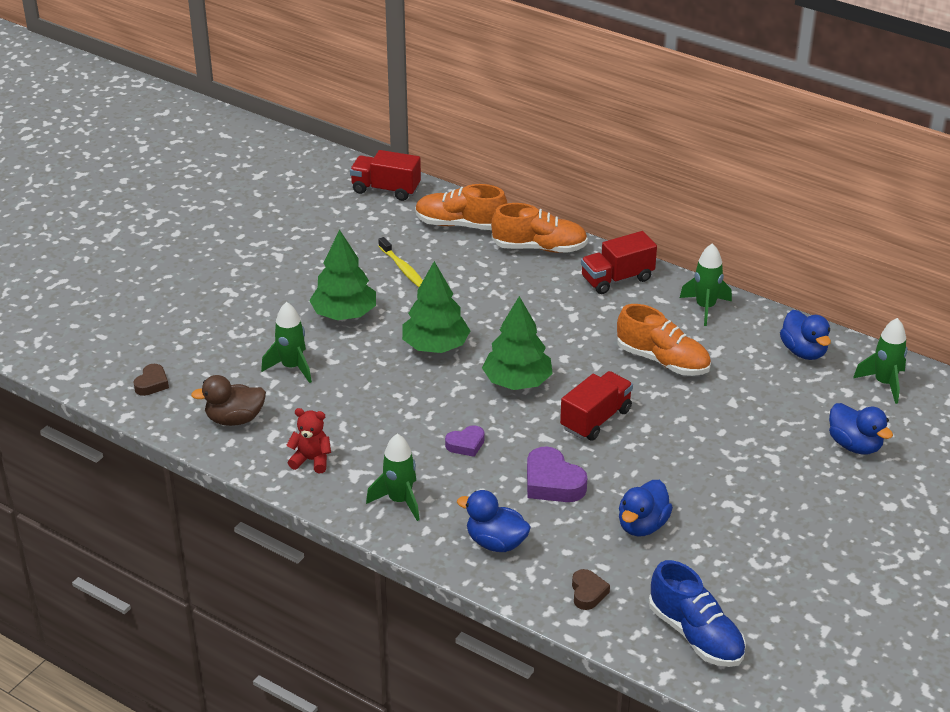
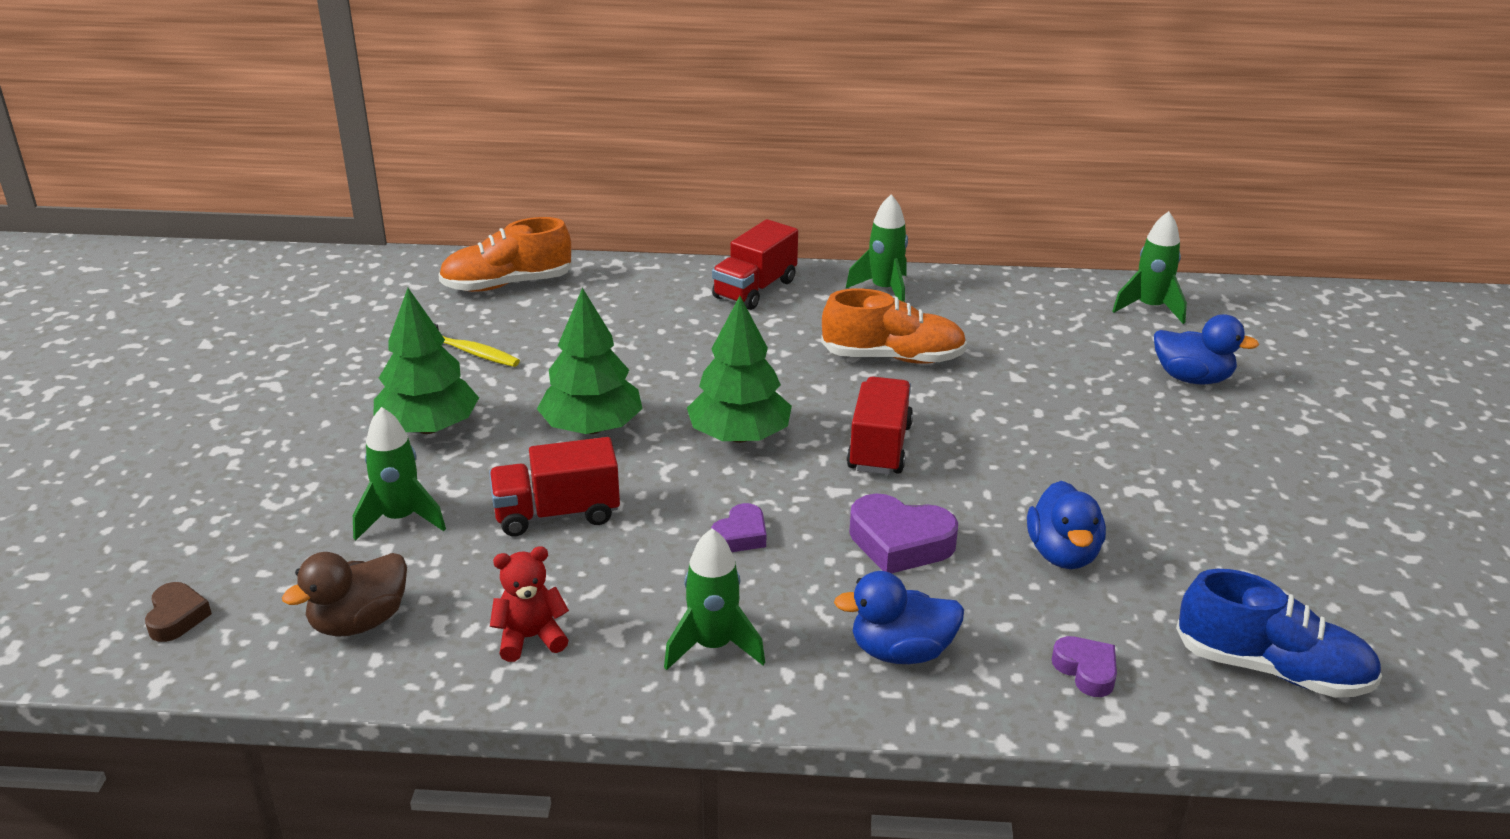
camera: 30 degrees left, 5 degrees down
red truck [350,150,421,201] -> red truck moved to [489,437,620,536]
orange shoe [491,203,588,253] -> none
brown heart [572,569,610,610] -> purple heart [1052,636,1117,697]
blue duck [780,310,831,360] -> none

